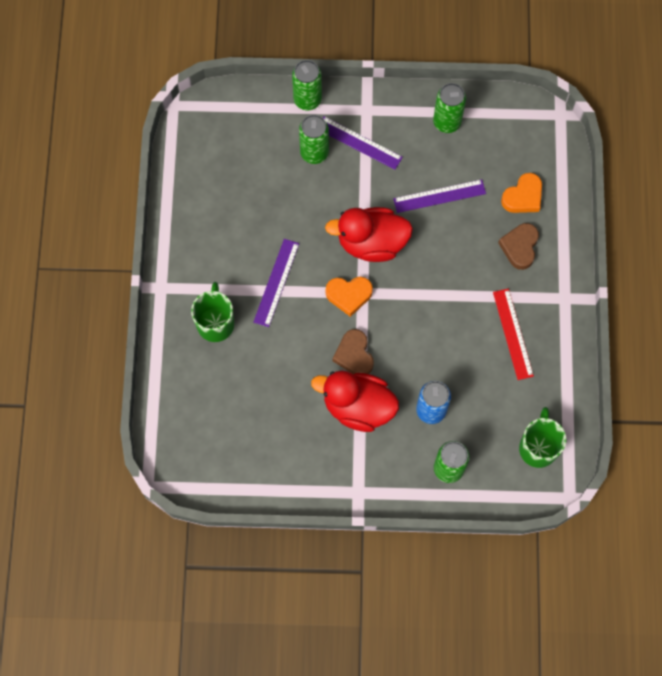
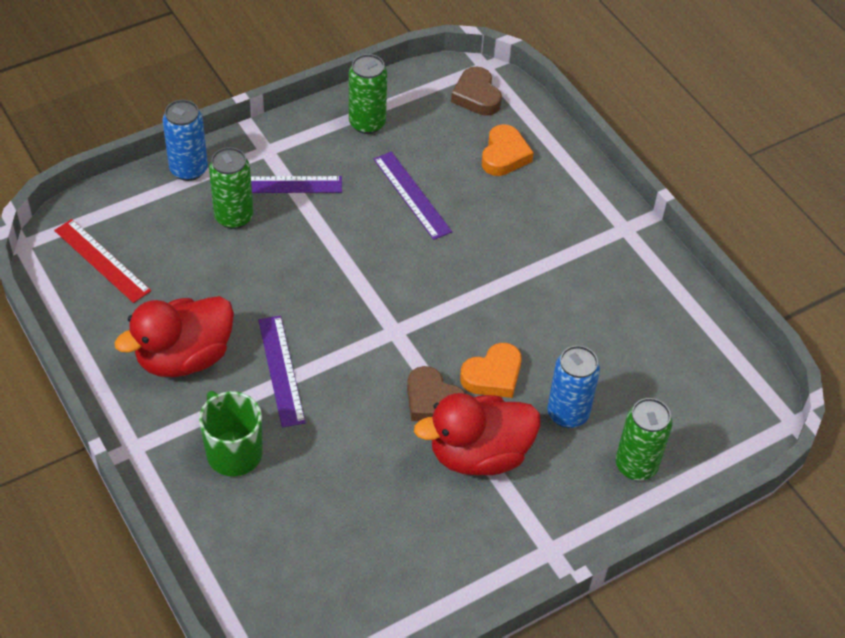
camera: 35 degrees left, 20 degrees down
green can [292,60,322,110] -> blue can [163,100,208,181]
red duck [325,207,413,262] -> red duck moved to [114,296,234,377]
orange heart [326,277,373,317] -> orange heart moved to [460,343,522,398]
purple ruler [393,179,486,213] -> purple ruler turned 75 degrees counterclockwise [374,152,452,240]
red ruler [493,289,534,380] -> red ruler moved to [54,219,151,303]
brown heart [498,223,539,270] -> brown heart moved to [451,67,502,116]
green mug [519,407,566,468] -> none

